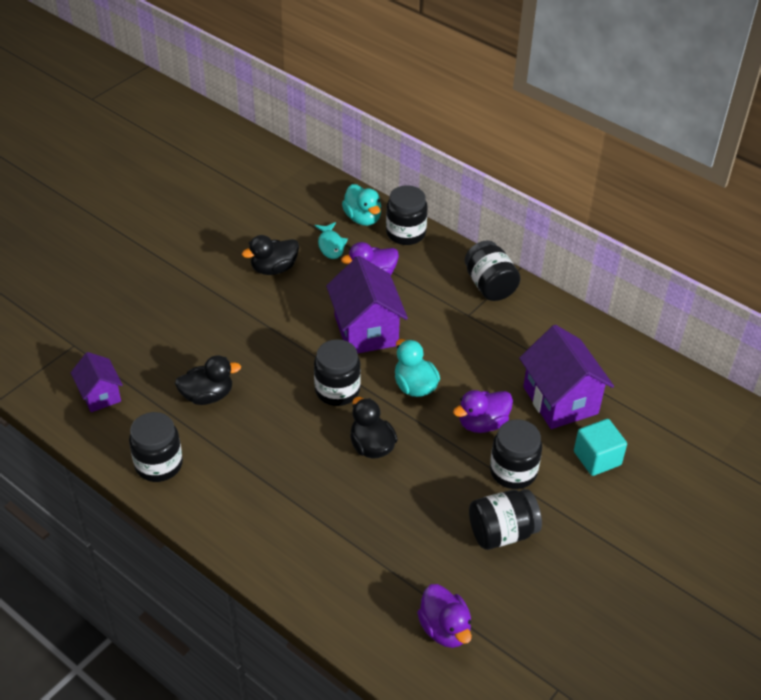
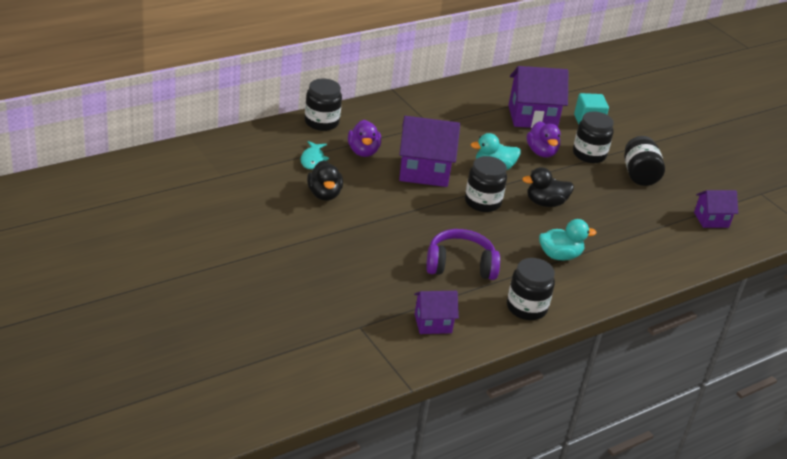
camera: 75 degrees left, 10 degrees down
black duck [175,355,241,405] -> purple headphones [426,229,500,280]
turquoise fish [314,222,348,259] -> turquoise fish turned 90 degrees clockwise [300,141,329,169]
turquoise duck [342,184,381,226] -> turquoise duck moved to [539,219,596,260]
purple duck [417,584,472,648] -> purple house [694,190,738,228]
black jar [465,241,521,301] -> none

